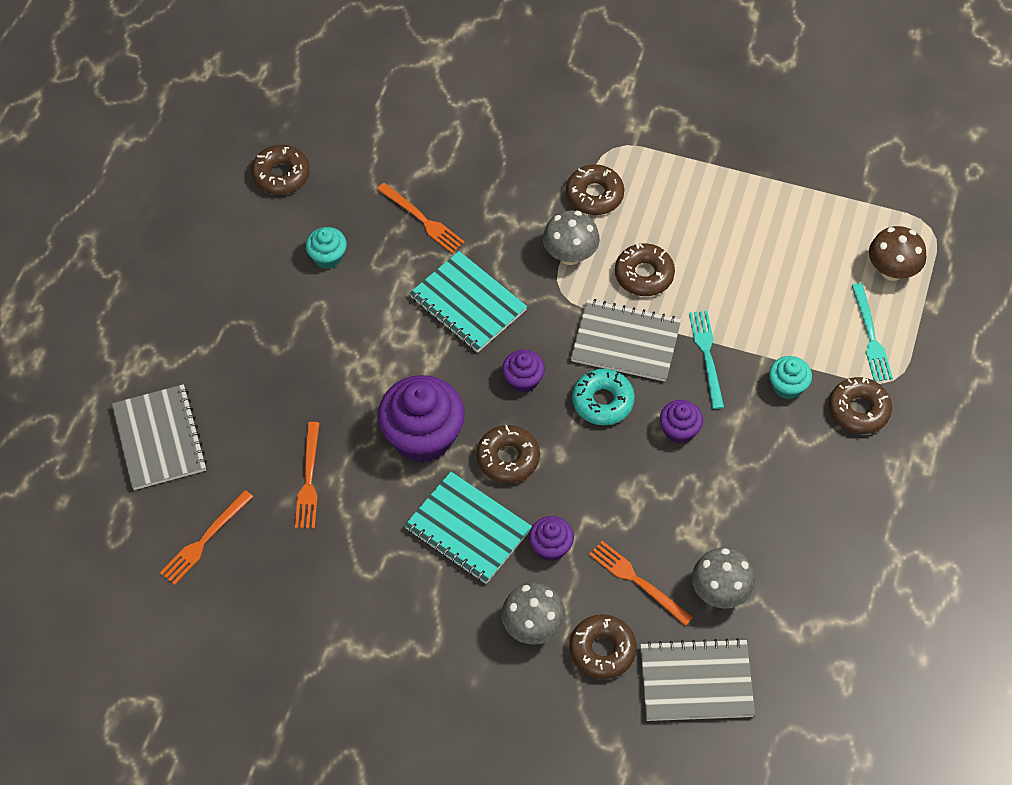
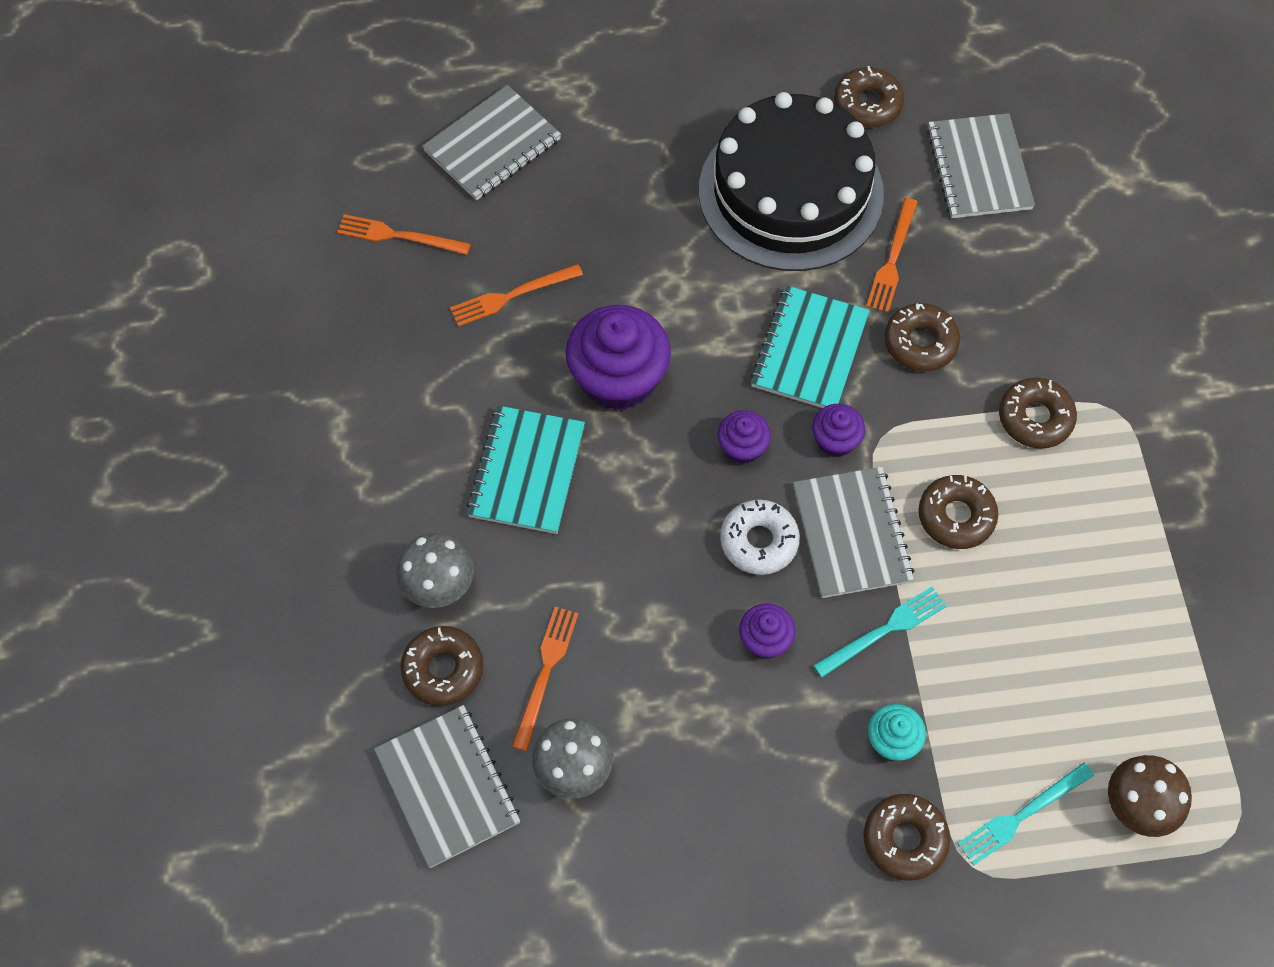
camera: 65 degrees right, 5 degrees up
turquoise cupcake [306,227,347,269] -> black cake [699,92,884,271]
brown donut [476,425,540,483] -> brown donut moved to [884,303,960,372]
purple cupcake [529,516,574,561] -> purple cupcake moved to [812,404,865,457]
grey mushroom [543,211,600,265] -> none
turquoise donut [572,369,635,425] -> white donut [720,500,800,575]
none -> grey notebook [927,113,1035,218]

